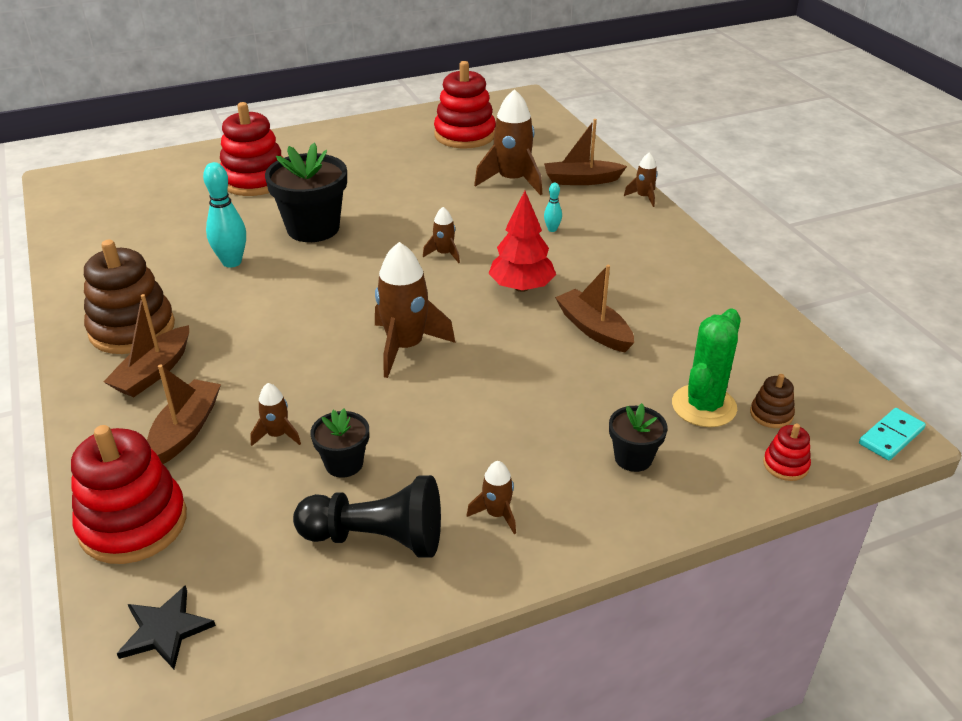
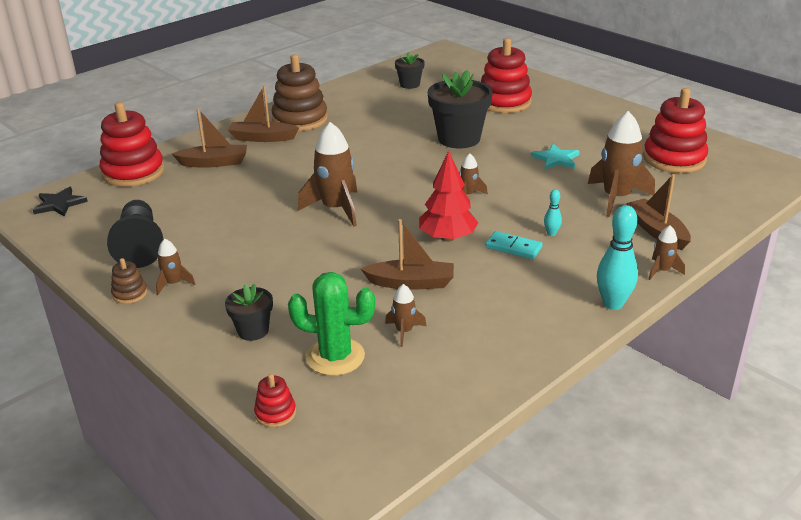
camera: 70 degrees right, 5 degrees down
turquoise bowling pin [203,162,246,268] -> turquoise bowling pin moved to [597,205,638,310]
brown rocket [250,383,301,446] -> brown rocket moved to [385,284,427,347]
black flower pot [311,409,369,478] -> black flower pot moved to [395,52,425,89]
brown boat [555,265,634,352] -> brown boat turned 60 degrees clockwise [361,219,454,290]
brown stacking toy [750,374,795,428] -> brown stacking toy moved to [111,258,147,304]
turquoise domino [859,408,926,460] -> turquoise domino moved to [486,231,542,259]
none -> turquoise star [531,144,580,169]

